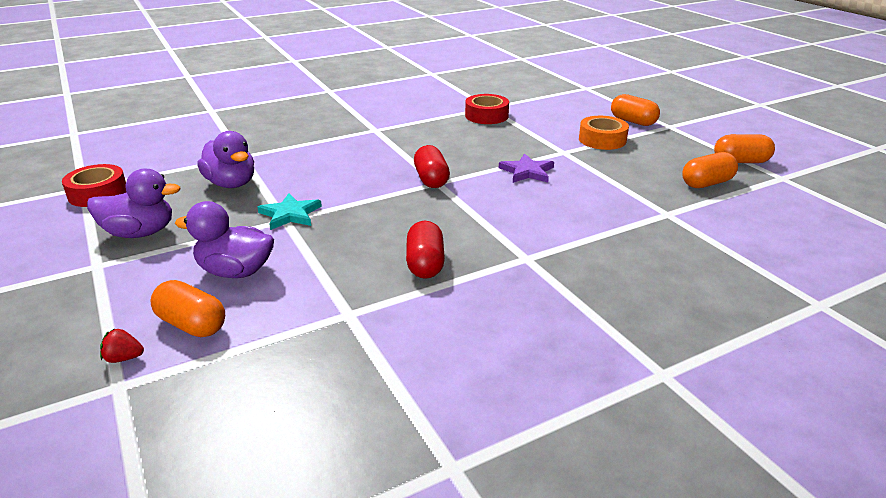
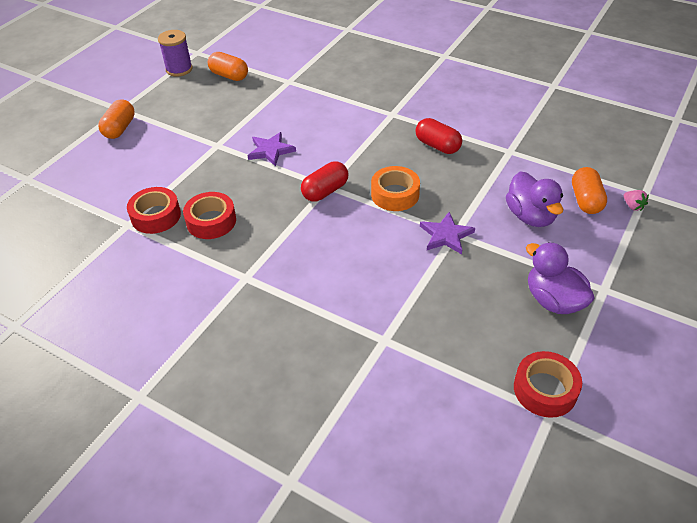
camera: 120 degrees left, 15 degrees up
red strawberry [100,328,144,363] -> pink strawberry [624,190,649,211]
purple duck [197,131,254,188] -> none
turquoise star [257,193,322,230] -> purple star [420,212,475,254]
red capsule [406,221,445,279] -> red capsule turned 75 degrees clockwise [415,118,462,154]
orange tape [579,116,629,150] -> orange tape moved to [371,166,420,211]
orange capsule [714,134,775,163] -> purple spool [158,30,193,77]
none -> red tape [183,192,236,239]

